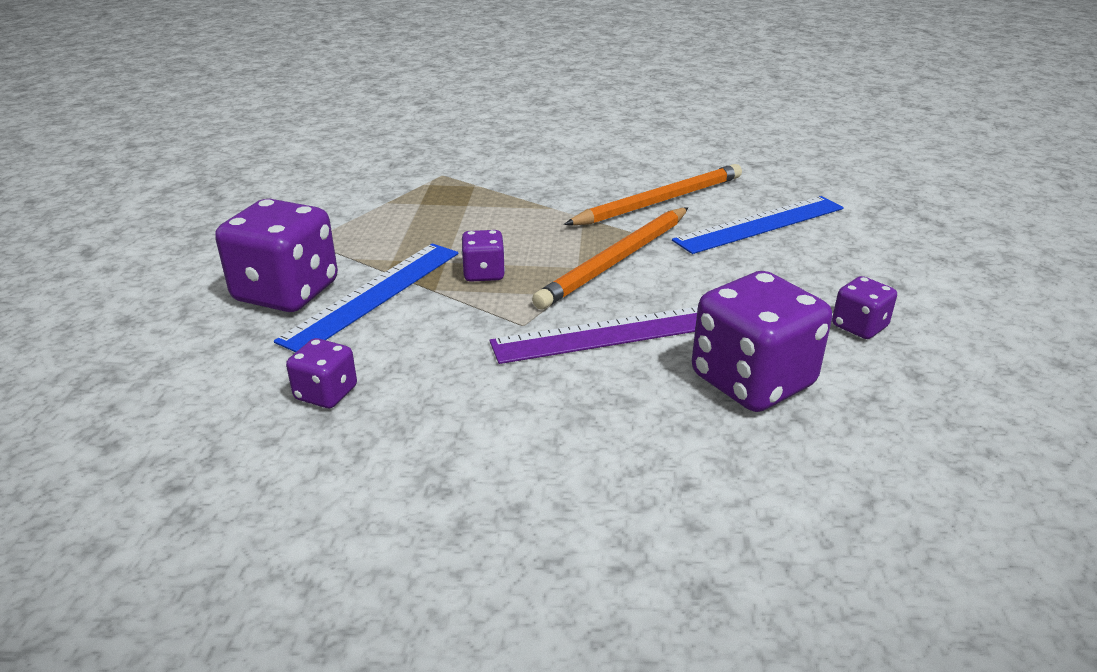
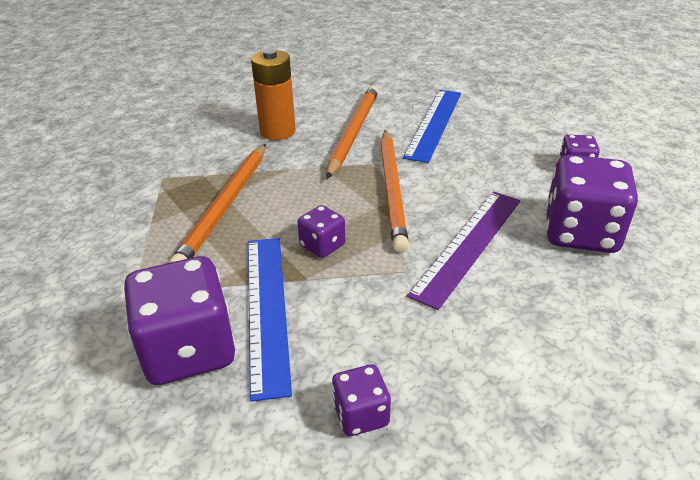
camera: 40 degrees left, 5 degrees up
none -> orange pencil [169,144,266,263]
none -> orange battery [251,49,296,140]

